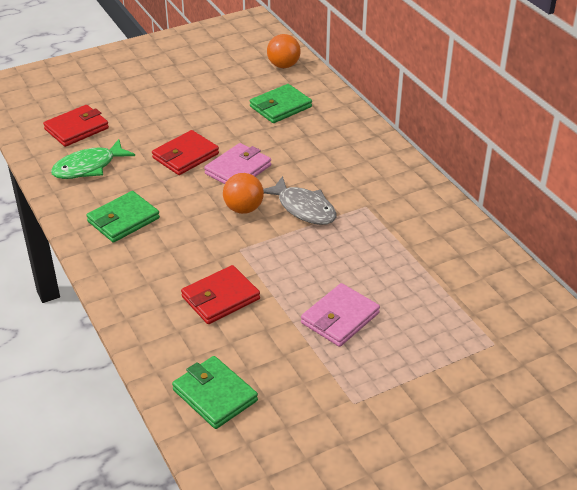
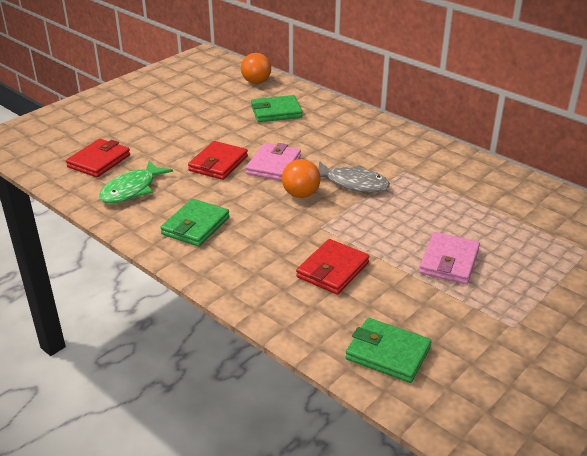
camera: 20 degrees left, 5 degrees down
green wallet [250,84,312,123] -> green wallet turned 45 degrees clockwise [251,95,302,122]

